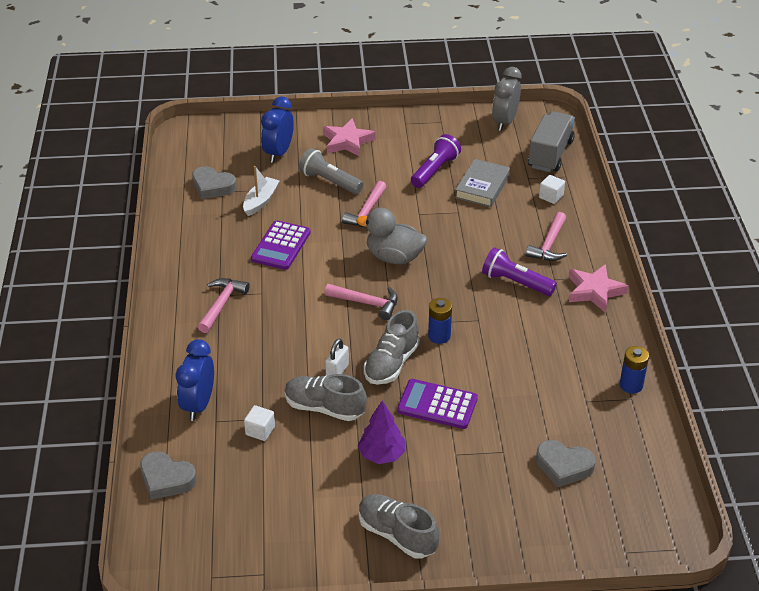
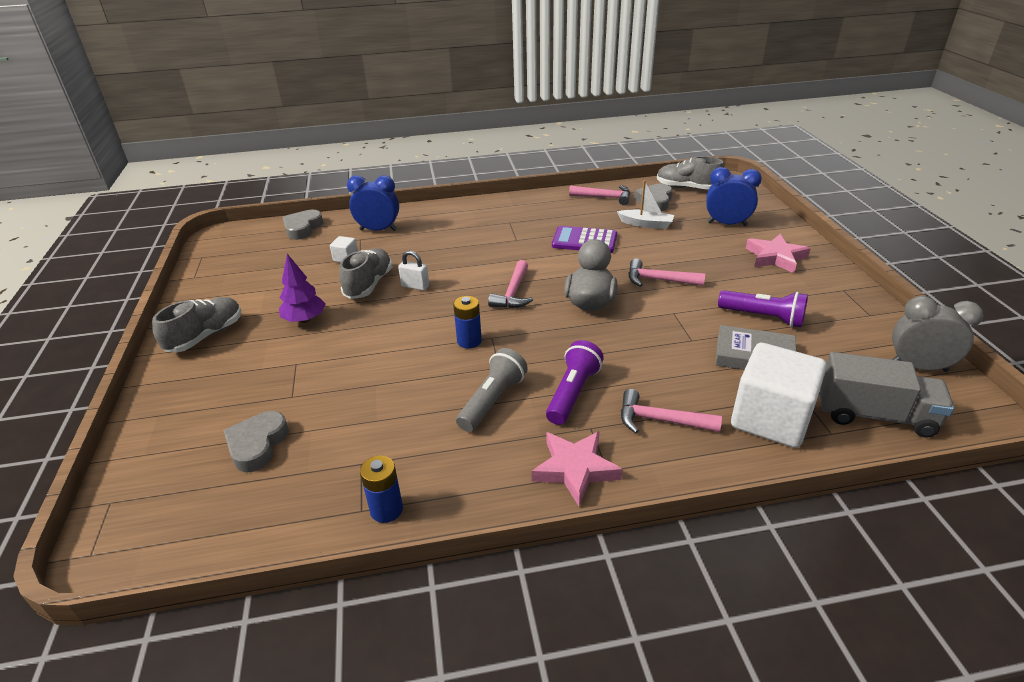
camera: 85 degrees right, 5 degrees down
pink hammer [198,278,250,333] -> pink hammer moved to [569,185,630,205]
grey flashlight [299,148,363,194] -> grey flashlight moved to [456,348,528,432]
grey shoe [364,310,420,385] -> grey shoe moved to [657,156,724,190]
purple calculator [397,379,478,429] -> none
white cube [539,175,565,204] -> white cube [731,343,827,448], size x2.40

